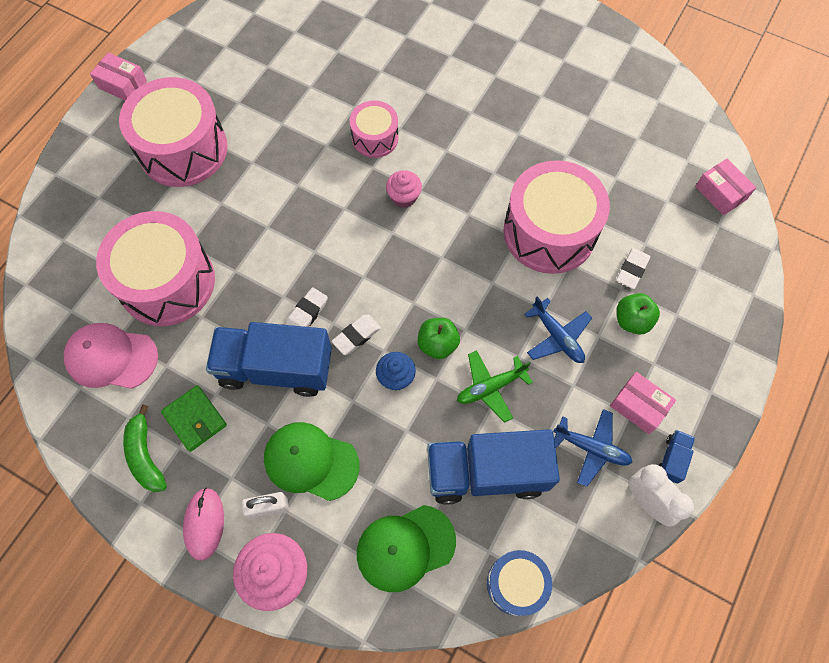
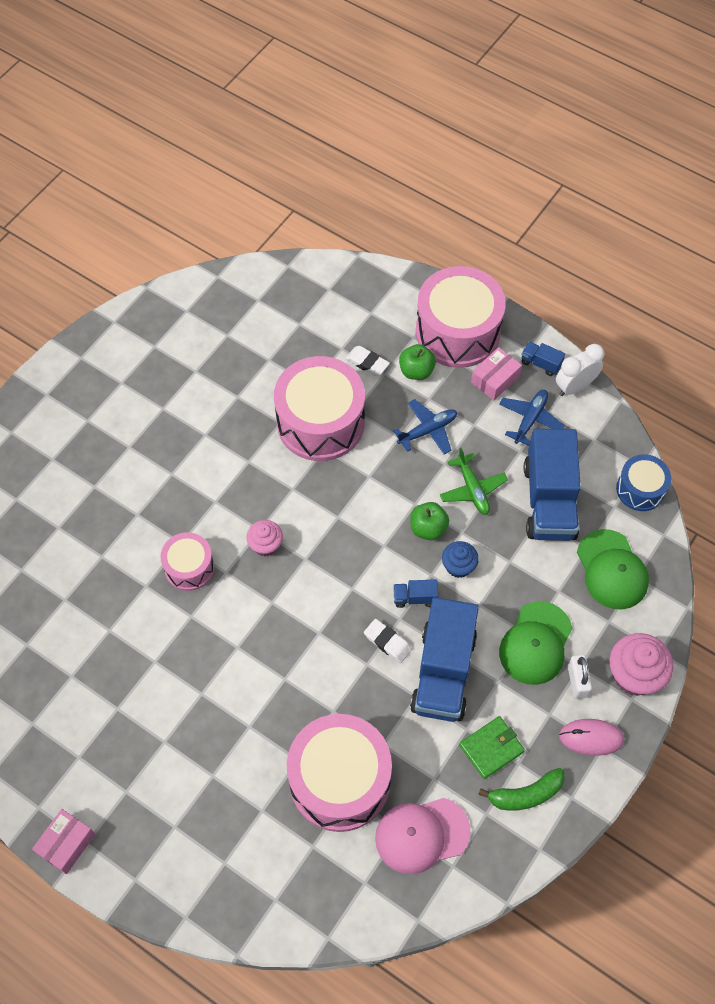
camera: 85 degrees left, 5 degrees down
pink cap [64,323,158,389] -> pink cap turned 60 degrees clockwise [375,798,471,874]
pink drum [119,77,228,187] -> pink drum moved to [416,266,506,368]
white eraser [331,314,381,355] -> blue truck [393,580,438,608]
pink box [695,158,757,215] -> none

